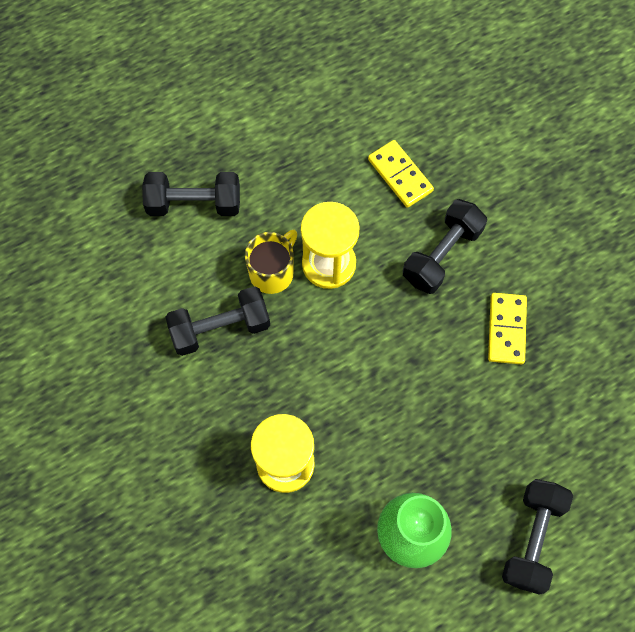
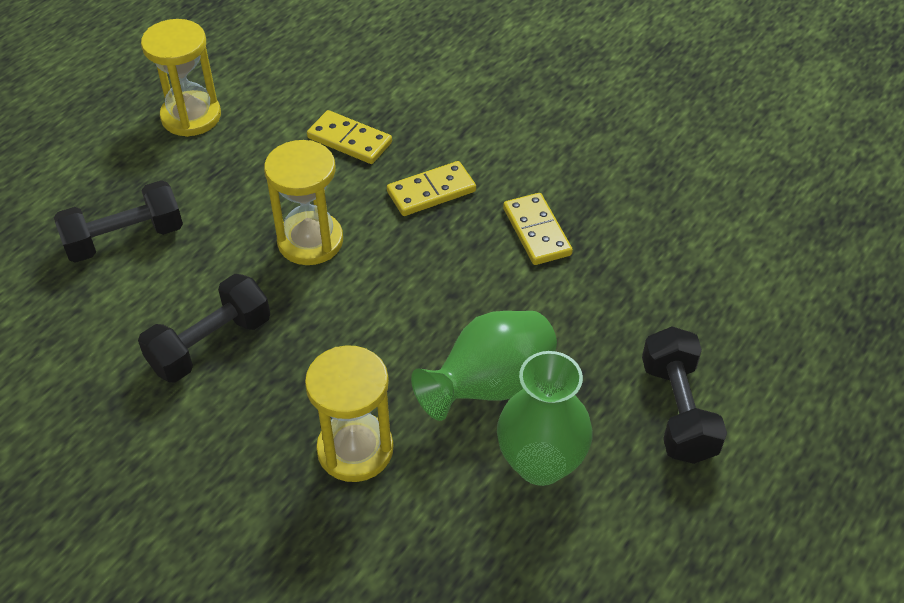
camera: 25 degrees left, 20 degrees down
yellow mug [245,230,297,294] -> none
black dumbbell [403,199,487,294] -> yellow domino [387,161,476,216]
none -> yellow hourglass [141,19,221,137]
none -> green vase [411,311,557,421]

